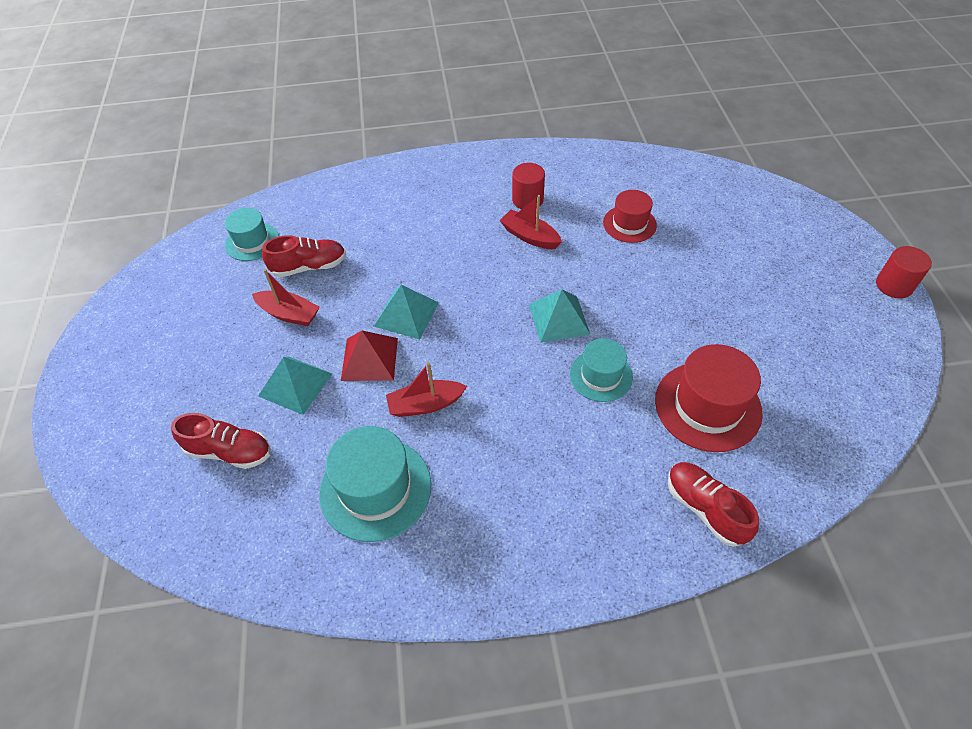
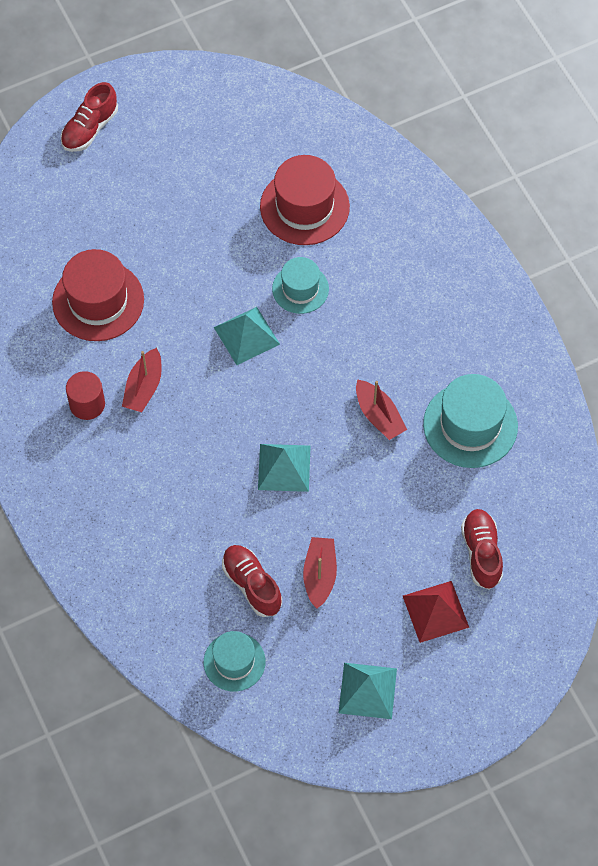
camera: 110 degrees left, 10 degrees up
turquoise pyramid [258,356,332,415] -> turquoise pyramid moved to [338,663,397,719]
red pyramid [341,331,398,381] -> red pyramid moved to [403,581,469,643]
red hat [603,190,657,243] -> red hat [52,249,144,341], size x1.61
red shoe [668,462,759,547] -> red shoe moved to [61,82,118,152]
red cylinder [876,246,932,299] -> none

